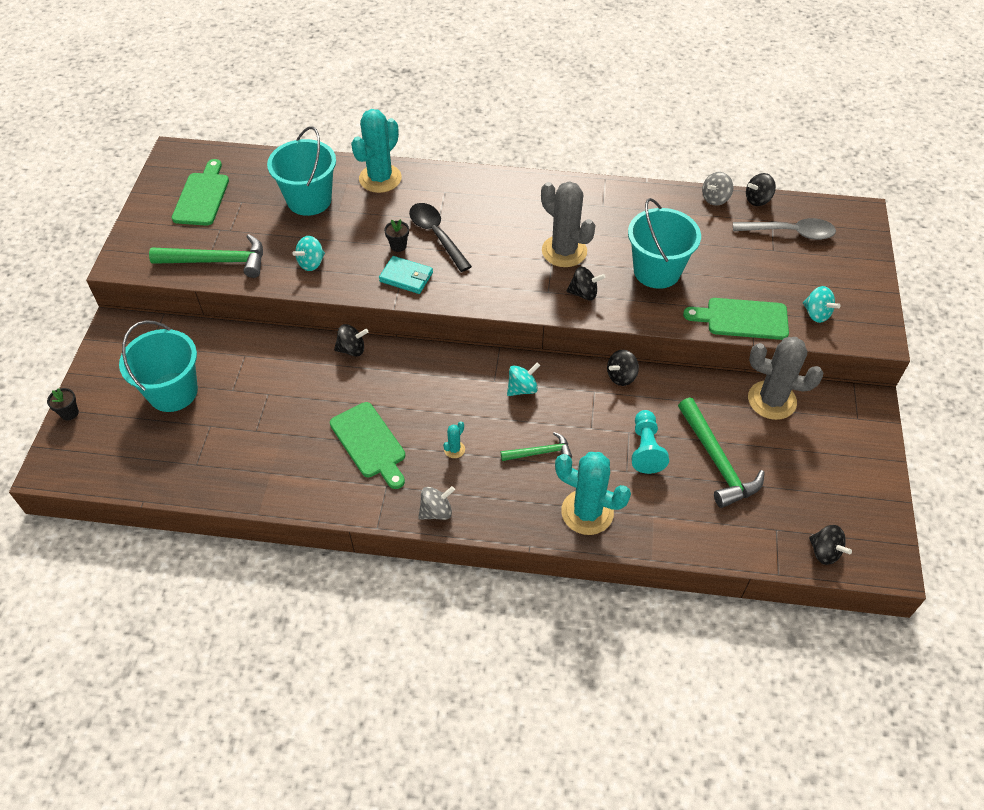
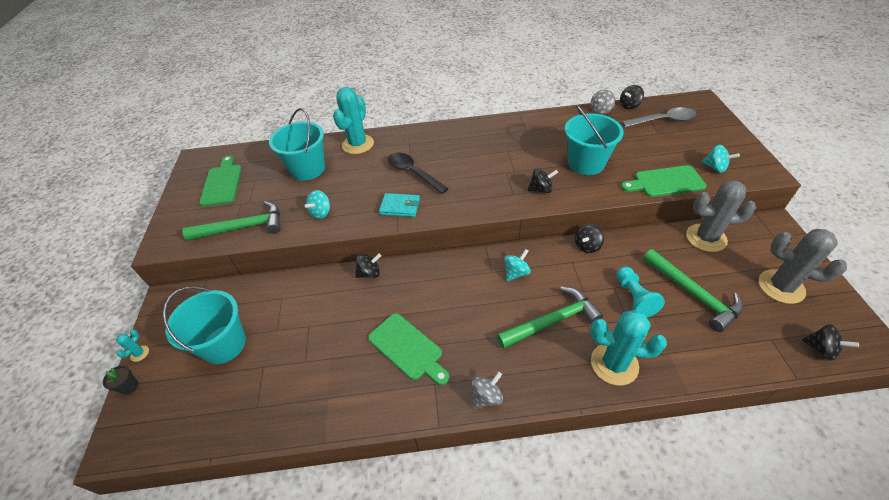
camera: 10 degrees left, 5 degrees down
black flower pot [384,219,409,252] -> none
turquoise cactus [443,421,465,458] -> turquoise cactus moved to [116,330,149,362]
green hammer [501,432,572,461] -> green hammer [497,287,603,349], size x1.77
grey cactus [541,181,595,267] -> grey cactus moved to [759,229,847,304]

